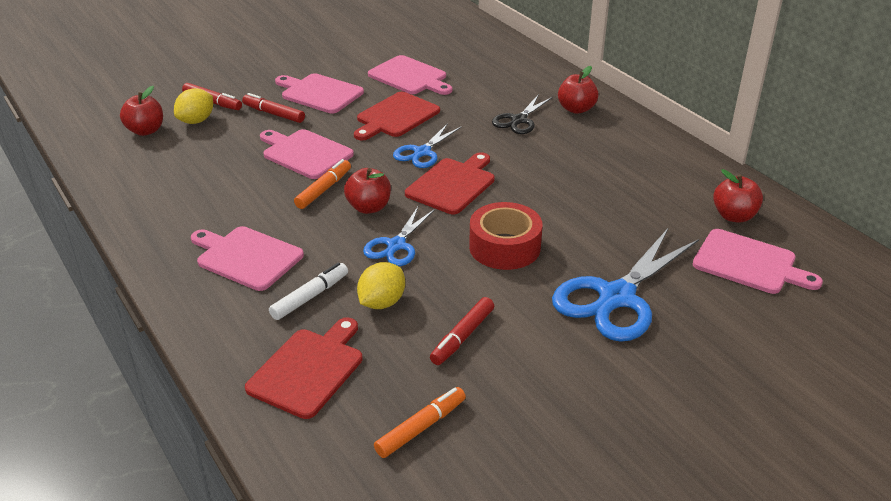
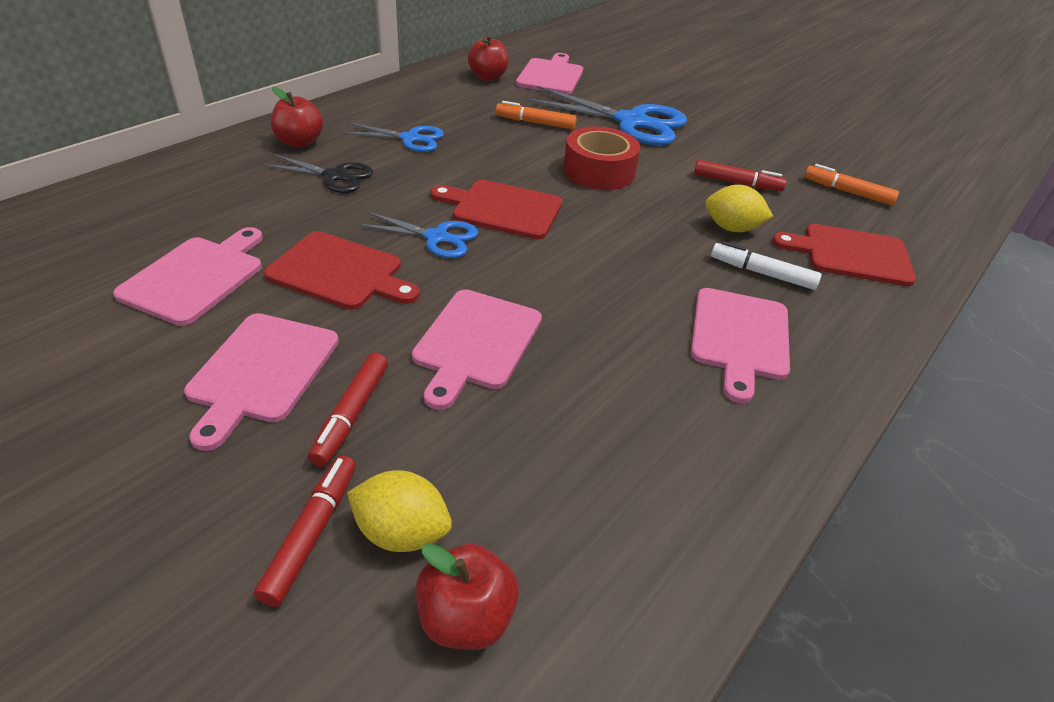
camera: 110 degrees left, 5 degrees up
orange marker [294,159,351,209] -> orange marker moved to [496,101,577,129]
red apple [344,168,391,214] -> none
blue scissors [363,207,435,266] -> blue scissors moved to [342,123,444,152]

